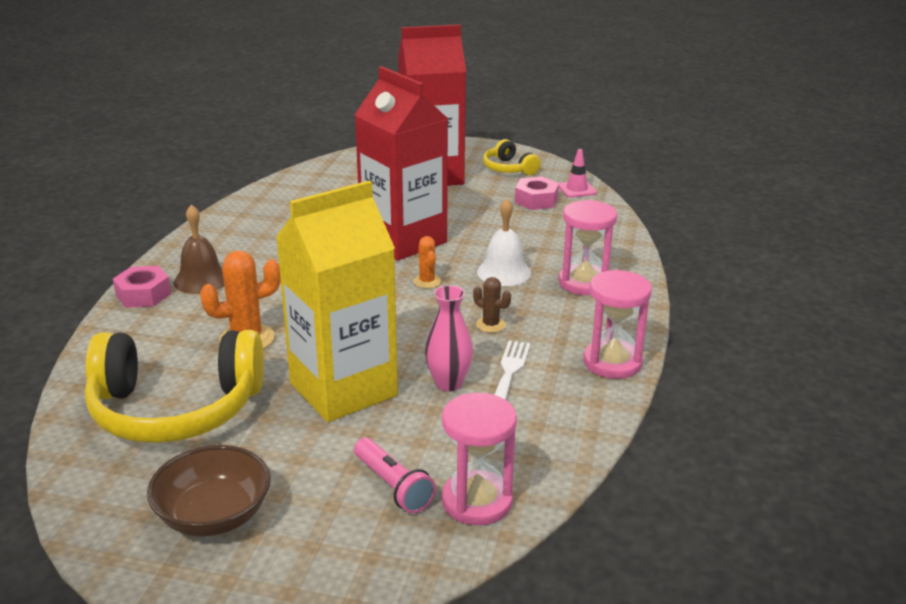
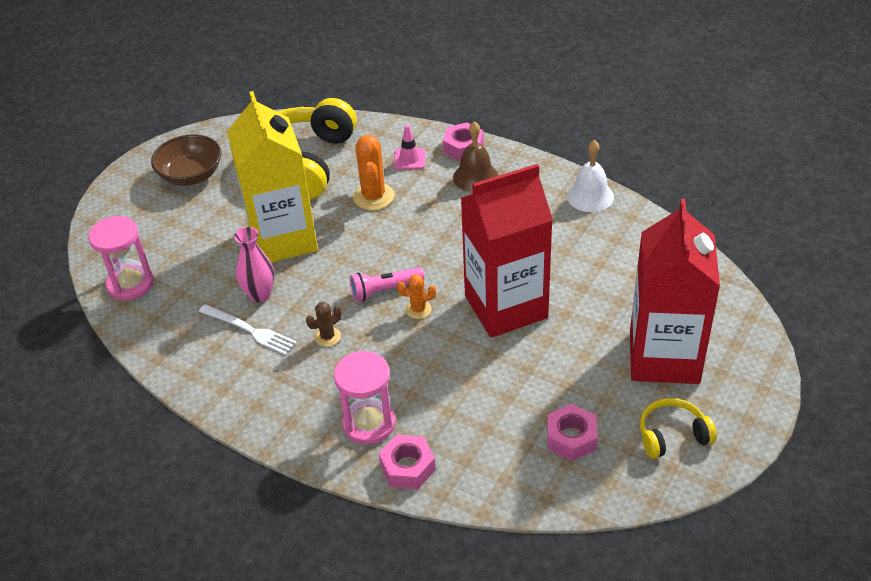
camera: 110 degrees right, 15 degrees up
pink flashlight [354,438,436,513] -> pink flashlight moved to [350,267,424,302]
white bell [477,198,531,286] -> white bell moved to [567,140,614,212]
pink traffic cone [559,149,597,198] -> pink traffic cone moved to [394,125,426,170]
pink hourglass [583,270,652,379] -> none
none -> pink nut [379,434,436,489]

